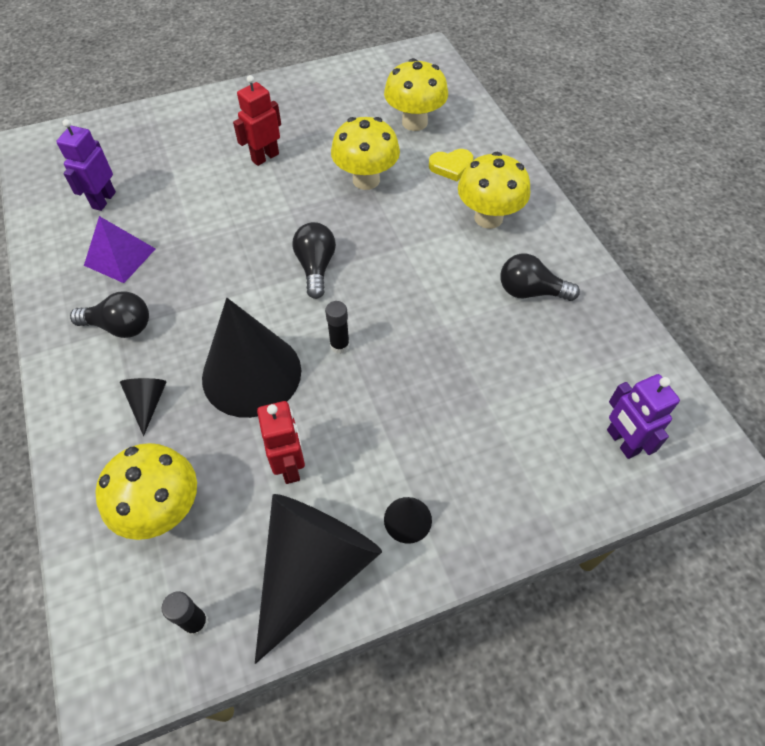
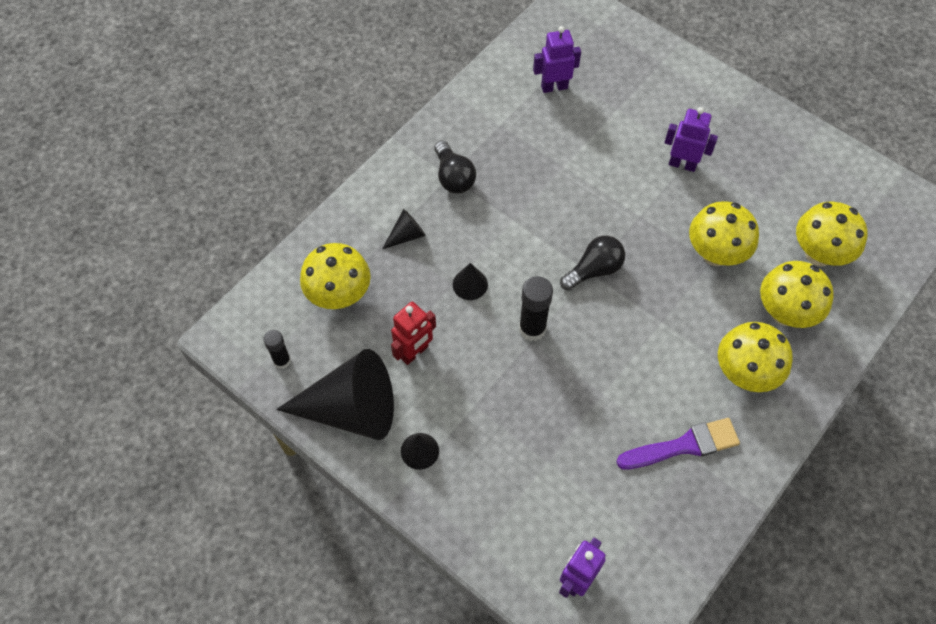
camera: 60 degrees right, 5 degrees up
purple pyramid [84,216,155,283] -> none
black cone [202,298,301,418] -> black cone [453,263,488,300], size x0.43
red robot [233,75,281,166] -> purple robot [664,107,718,172]
black glue stick [325,301,350,354] -> black glue stick [519,276,553,341], size x1.59
yellow heart [429,149,473,181] -> yellow mushroom [760,261,834,328]
black light bulb [501,253,580,301] -> purple brush [616,418,740,470]

